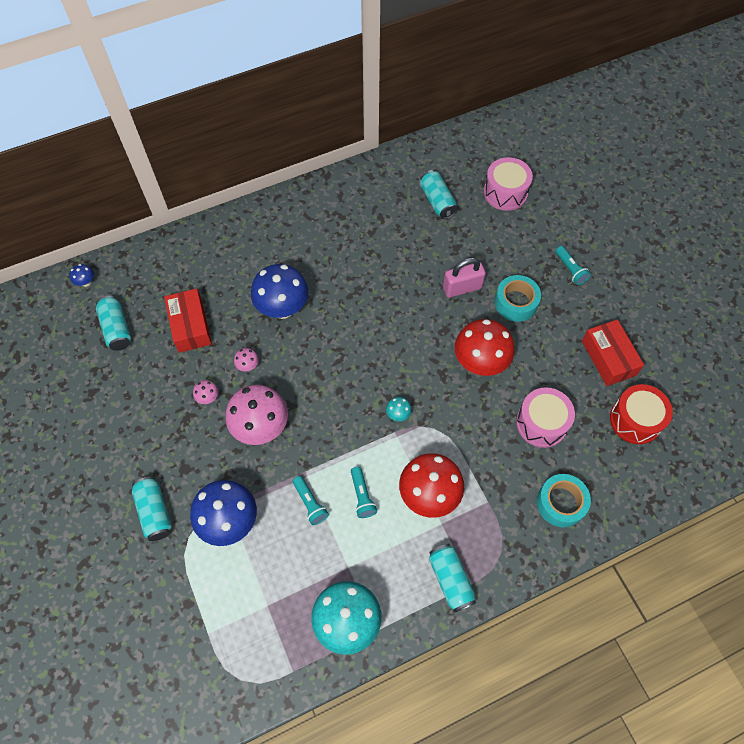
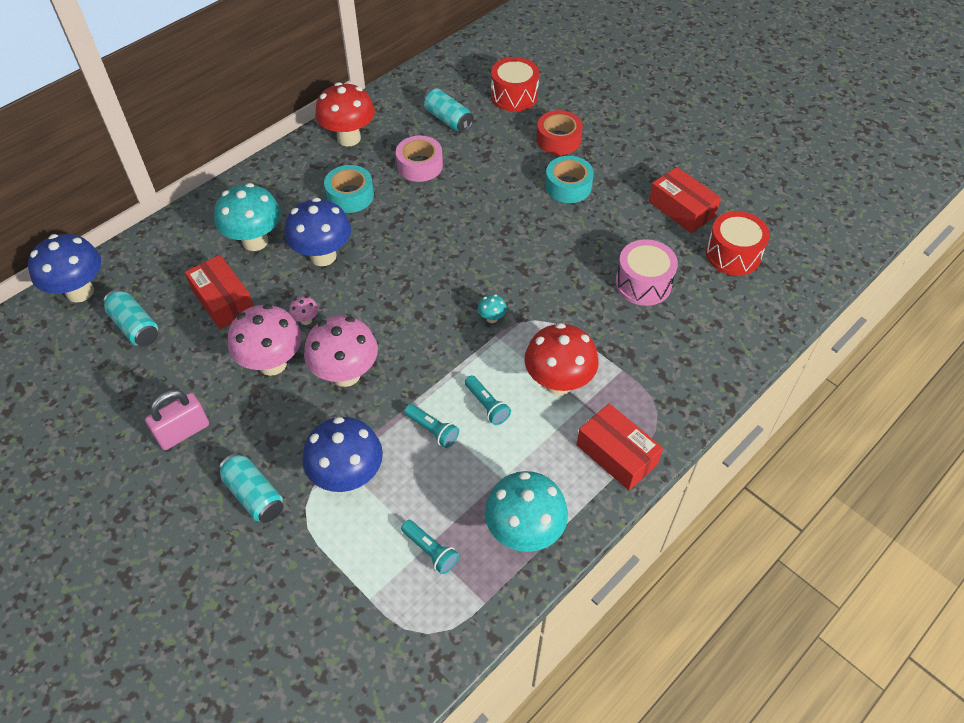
camera: 20 degrees left, 10 degrees down
blue mushroom [69,264,94,287] -> blue mushroom [28,234,101,303], size x2.36
pink mushroom [193,380,218,404] -> pink mushroom [228,304,302,376], size x2.36
turquoise can [429,544,476,612] -> red box [576,404,663,491]
pink padlock [443,258,486,298] -> pink padlock moved to [145,390,209,450]
red mushroom [455,319,515,376] -> red mushroom moved to [315,82,375,146]
pink drum [484,157,533,211] -> red drum [491,57,539,112]
turquoise tape [537,474,591,527] -> turquoise tape moved to [324,165,374,213]
turquoise flashlight [555,246,591,285] -> turquoise flashlight moved to [401,520,459,574]
none -> turquoise mushroom [214,183,281,251]
none -> pink tape [396,136,443,182]
none -> red tape [536,110,583,155]

